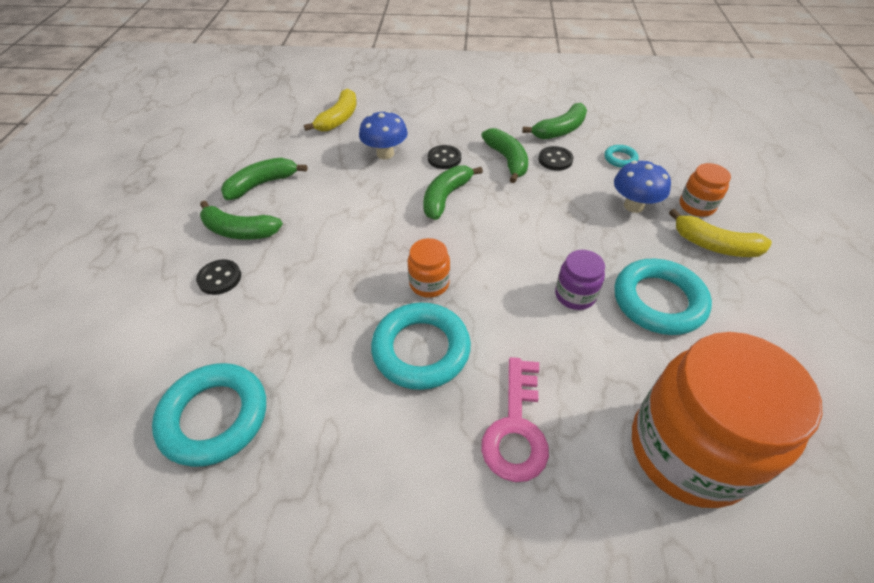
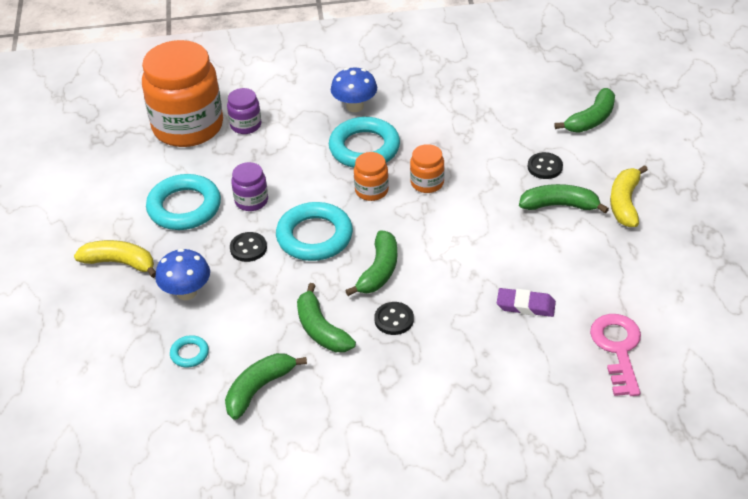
camera: 170 degrees right, 5 degrees down
turquoise ring [152,363,266,467] -> turquoise ring moved to [276,202,353,261]
green banana [221,158,307,200] -> green banana moved to [554,88,615,132]
yellow banana [304,88,357,131] -> yellow banana moved to [610,165,648,227]
blue mushroom [359,110,408,159] -> blue mushroom moved to [331,68,377,112]
pink key [481,357,549,482] -> pink key moved to [590,314,641,396]
black button [538,146,573,171] -> black button moved to [230,232,267,262]
orange jar [680,163,731,217] -> orange jar moved to [410,144,445,193]
none -> purple jar [227,88,261,134]
none -> purple eraser [497,288,556,317]

